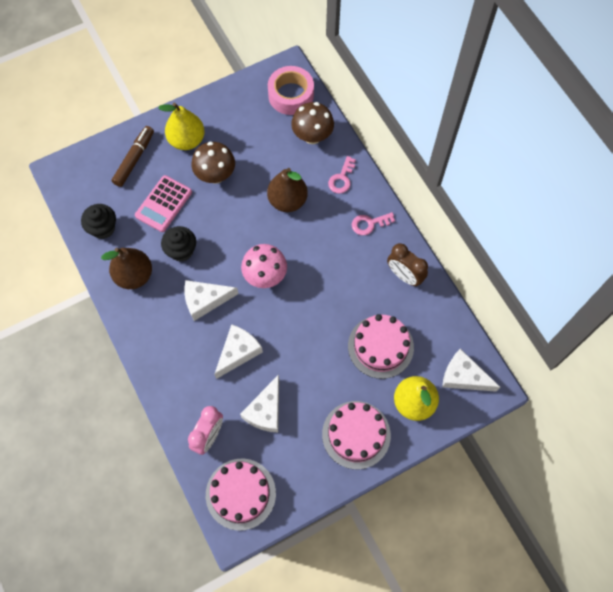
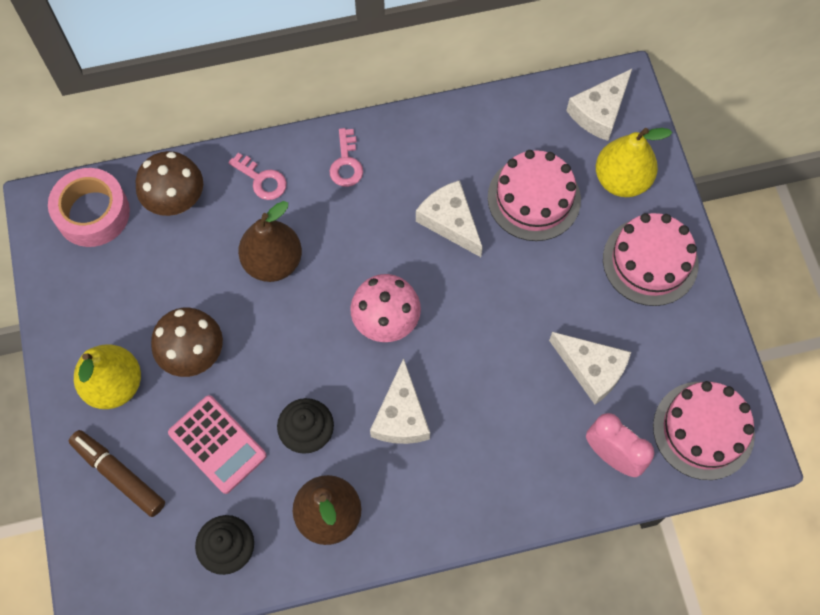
camera: 75 degrees left, 0 degrees up
white cheese [214,324,263,379] -> white cheese moved to [416,180,483,257]
brown clock [387,243,428,286] -> none

